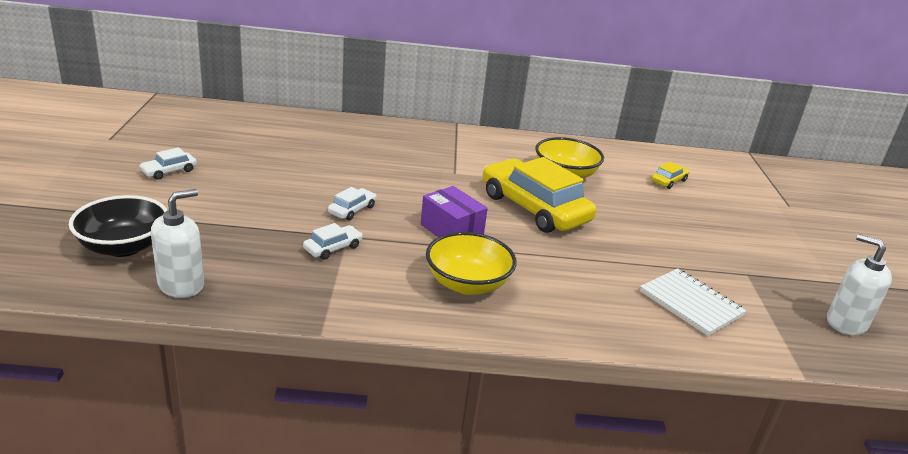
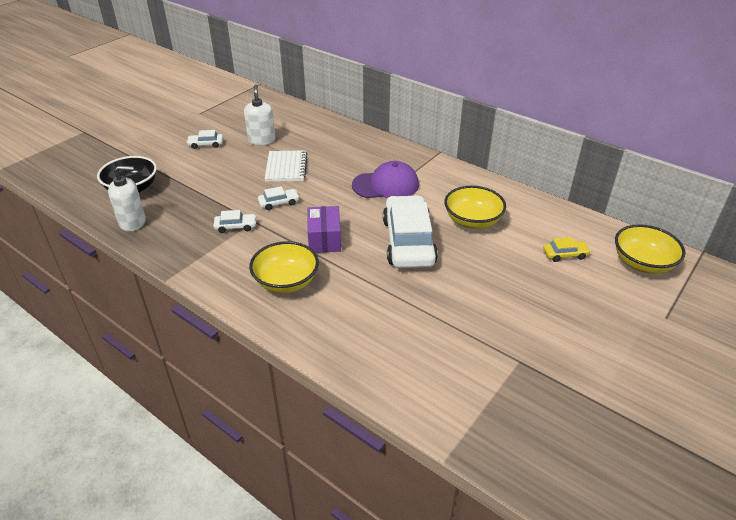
camera: 40 degrees right, 10 degrees up
yellow car [483,157,596,233] -> white car [383,195,438,268]
white notebook [640,268,747,336] -> white notebook moved to [265,150,307,182]
white soap dispenser [827,234,892,335] -> white soap dispenser moved to [244,85,276,145]
none -> purple cap [352,161,419,198]
none -> yellow bowl [615,224,686,274]

